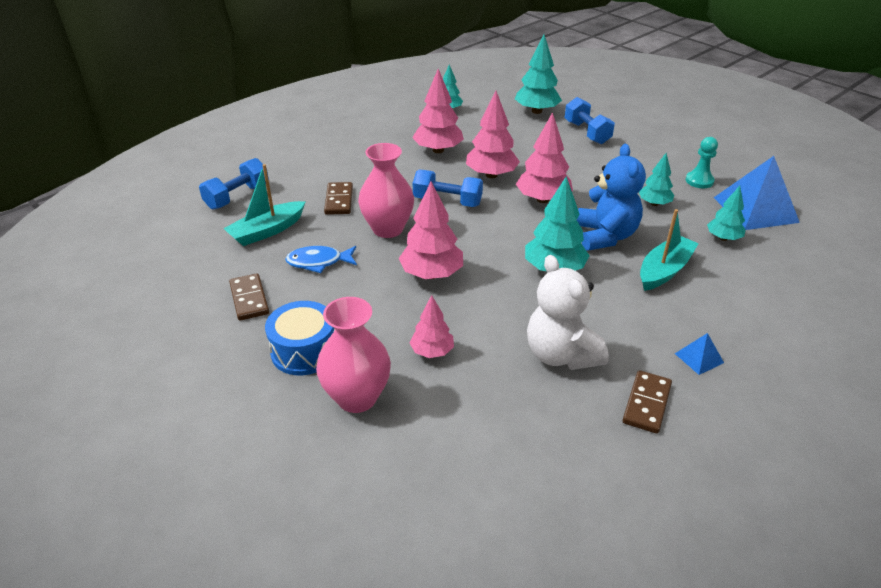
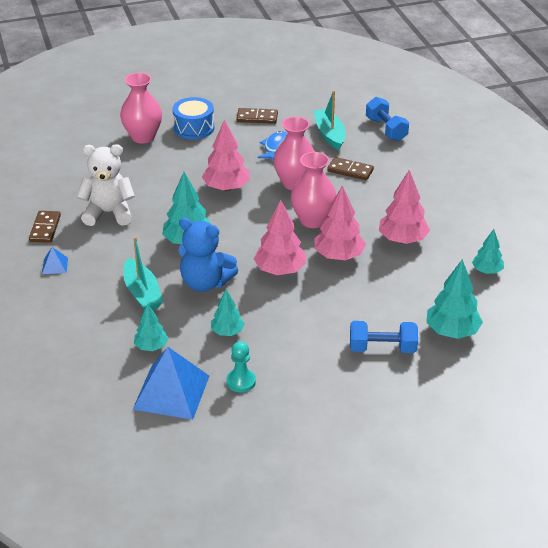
camera: 115 degrees right, 0 degrees up
pink tree [409,295,454,358] -> none
blue dumbbell [413,170,483,207] -> pink vase [291,152,336,228]
brown domino [623,370,672,434] -> brown domino turned 45 degrees clockwise [29,211,61,243]

